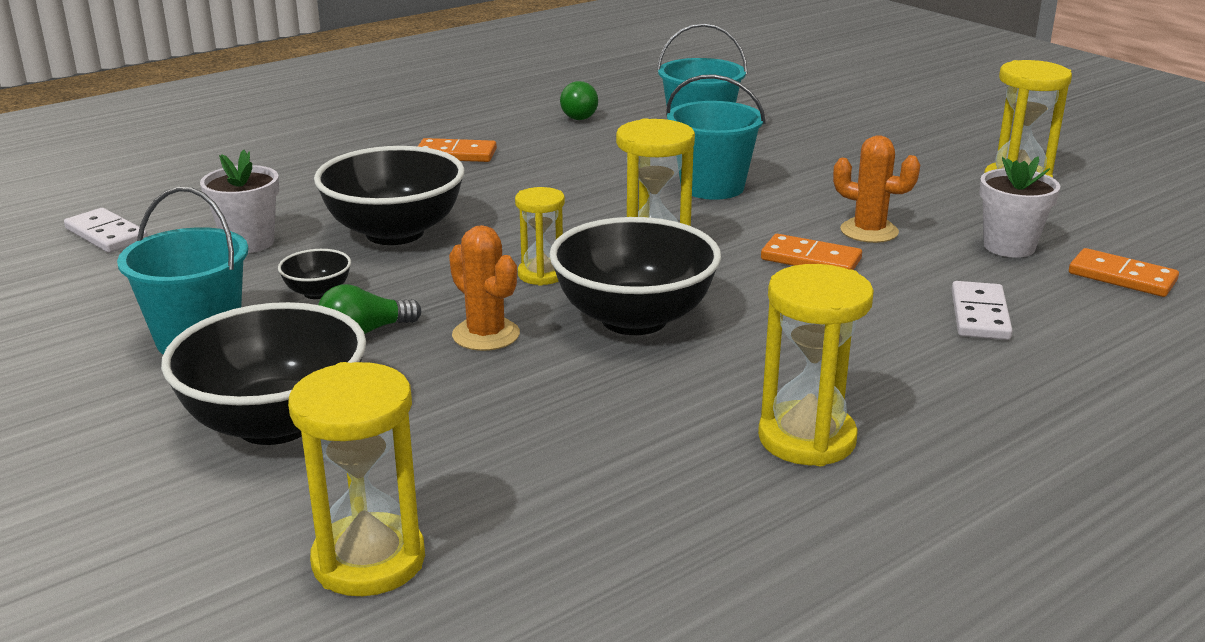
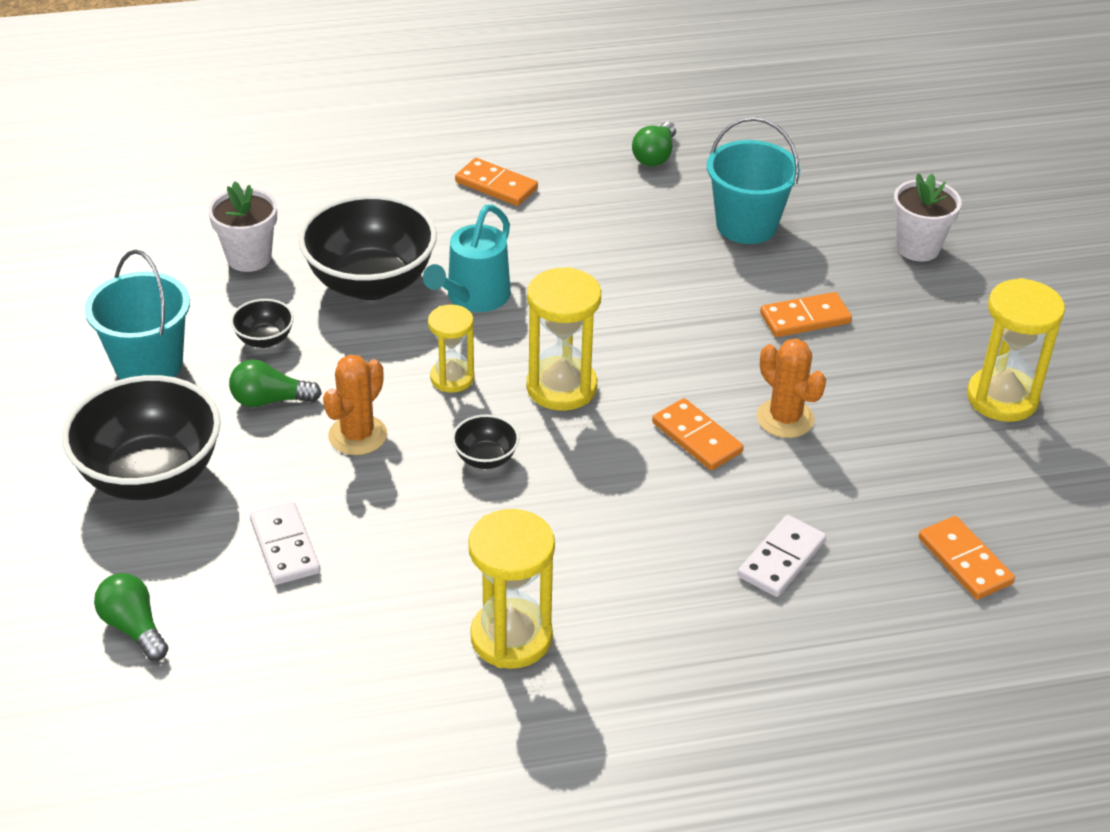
camera: 25 degrees right, 15 degrees up
white domino [64,208,148,253] -> white domino moved to [250,502,321,585]
yellow hourglass [288,362,425,596] -> green light bulb [94,573,169,661]
orange cactus [449,225,520,351] -> orange cactus turned 45 degrees clockwise [323,355,387,455]
black bowl [549,217,721,335] -> black bowl [452,414,519,469], size x0.45
turquoise bucket [666,74,766,200] -> none
white flower pot [979,156,1060,258] -> white flower pot moved to [893,173,962,262]
none -> turquoise watering can [423,205,511,312]
none -> orange domino [760,292,852,337]

